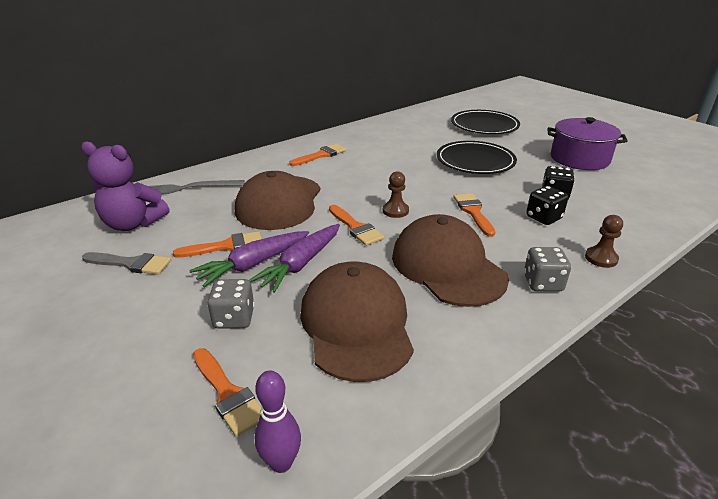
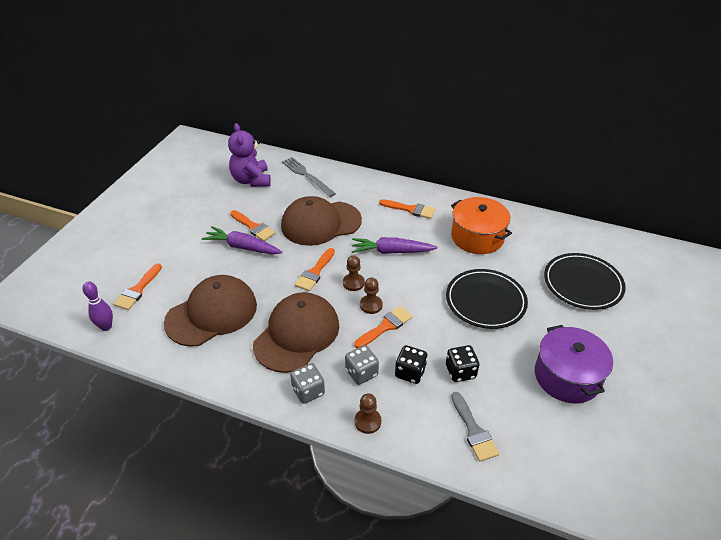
camera: 60 degrees right, 10 degrees up
grey brush [82,252,171,275] -> grey brush moved to [451,392,499,461]
grey dice [207,279,255,329] -> grey dice moved to [345,345,379,385]
purple carrot [249,224,340,293] -> purple carrot moved to [352,237,438,254]
none -> brown pawn [360,277,383,314]
none -> orange pot [451,197,512,254]

